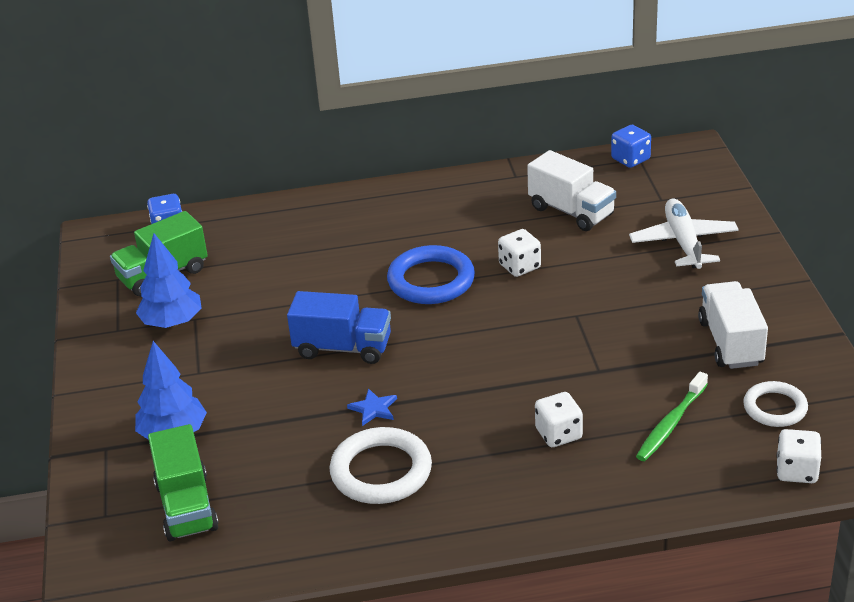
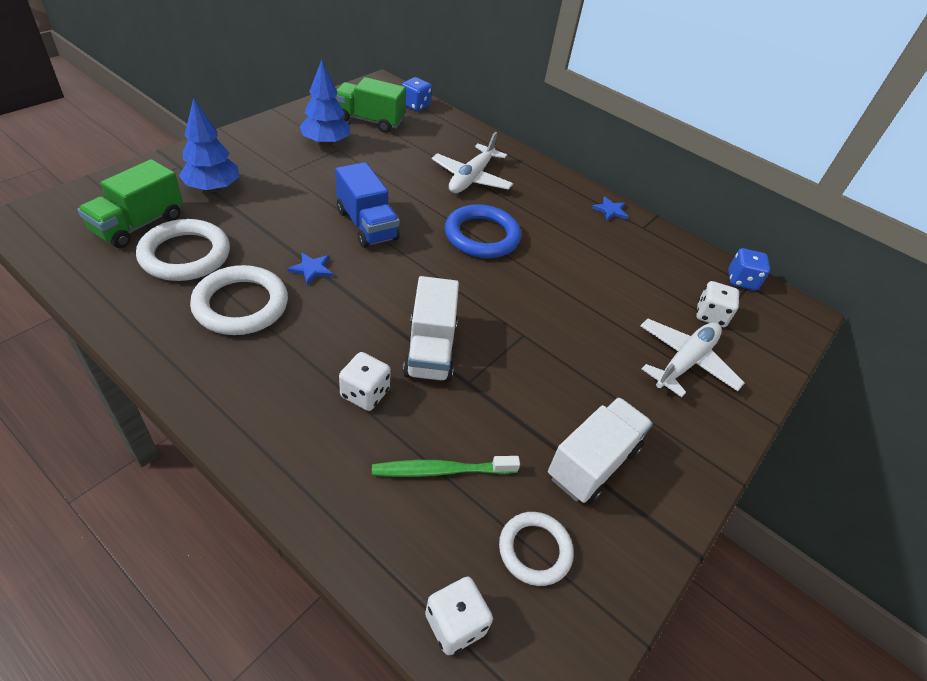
camera: 40 degrees right, 10 degrees up
white dice [498,229,541,277] -> white dice moved to [696,281,739,327]
white truck [527,150,616,231] -> white truck moved to [403,276,459,382]
none -> white ring [136,219,230,281]
none -> white plane [432,132,513,193]
none -> blue star [592,196,628,221]

